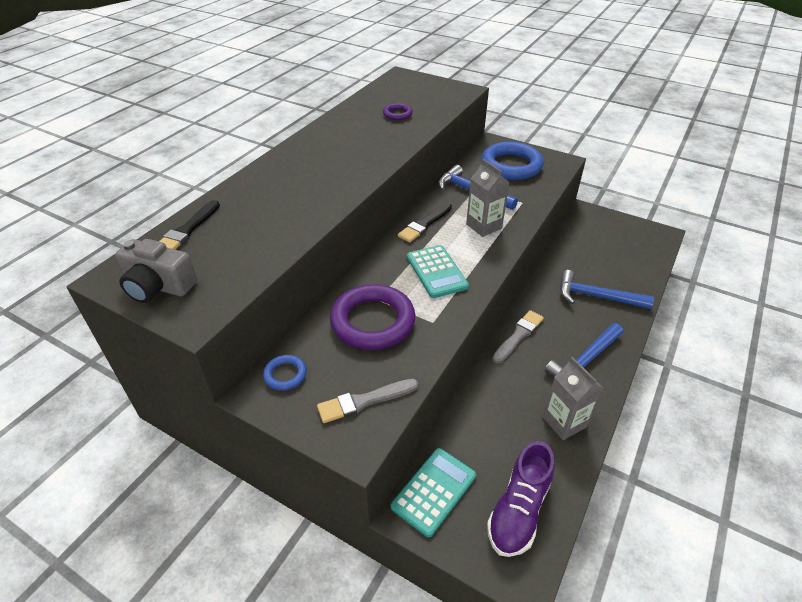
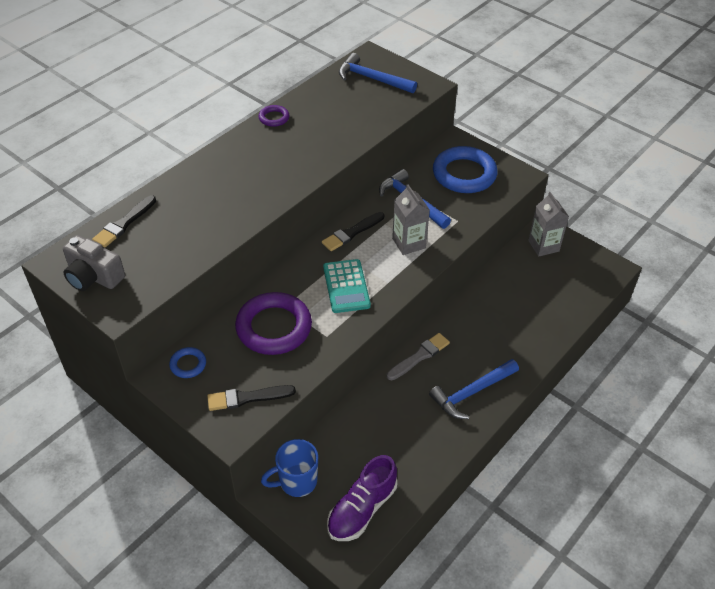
camera: 10 degrees right, 5 degrees up
grey brush [317,379,419,423] -> black brush [207,385,296,411]
purple ring [383,103,413,120] -> purple ring moved to [258,105,289,127]
turquoise calculator [391,448,476,537] -> blue mug [261,439,318,497]
grey carton [543,357,603,440] -> grey carton moved to [528,192,569,257]
blue hammer [560,270,654,309] -> blue hammer moved to [339,53,417,93]

